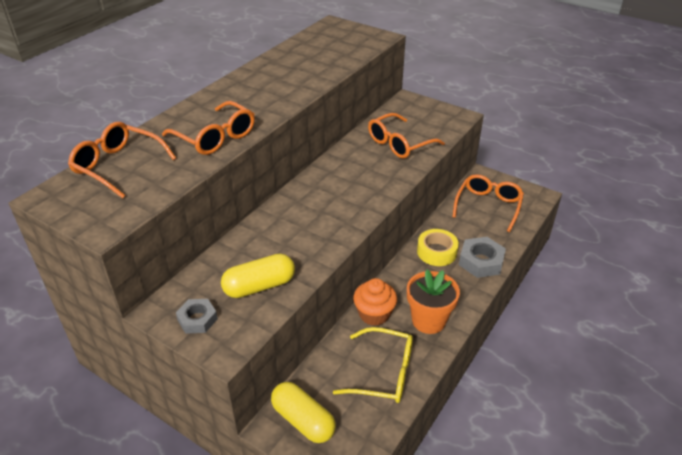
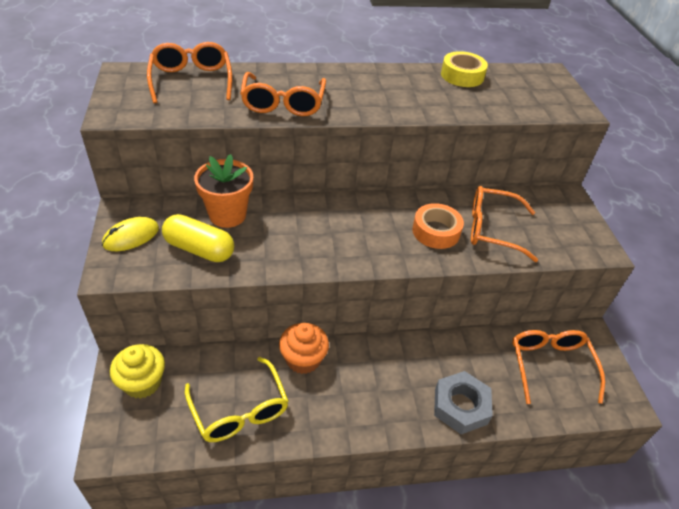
camera: 45 degrees right, 5 degrees up
grey nut [176,299,218,334] -> yellow mouse [102,217,159,251]
yellow capsule [271,382,336,443] -> yellow cupcake [110,344,165,399]
orange flower pot [407,270,460,334] -> orange flower pot moved to [194,154,253,228]
yellow tape [417,229,459,266] -> yellow tape moved to [441,51,488,87]
orange glasses [452,174,524,232] -> orange glasses turned 75 degrees counterclockwise [512,330,605,404]
none -> orange tape [412,203,464,249]

